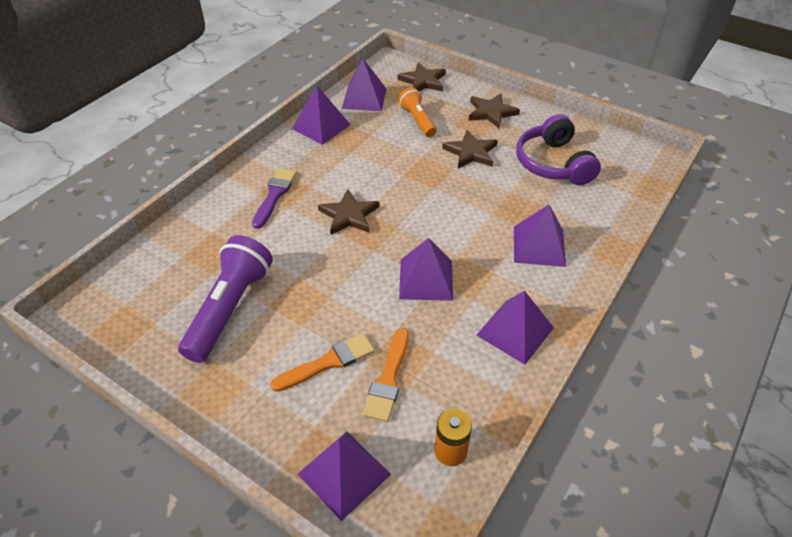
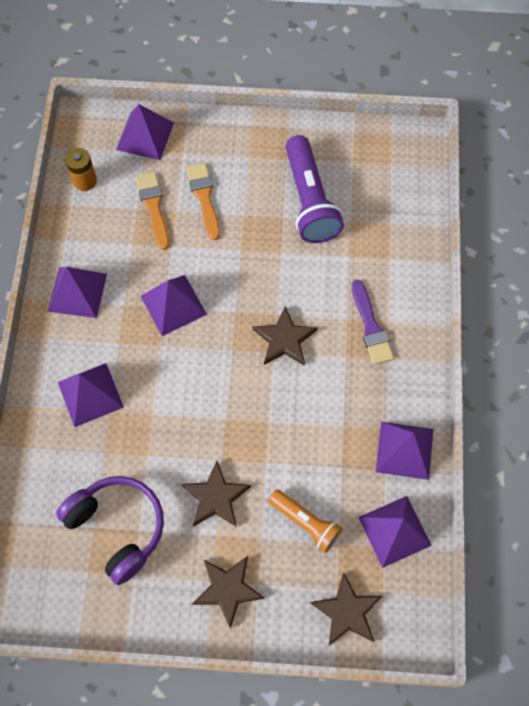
camera: 150 degrees right, 20 degrees up
orange brush [270,333,375,392] -> orange brush turned 135 degrees clockwise [186,163,220,240]

